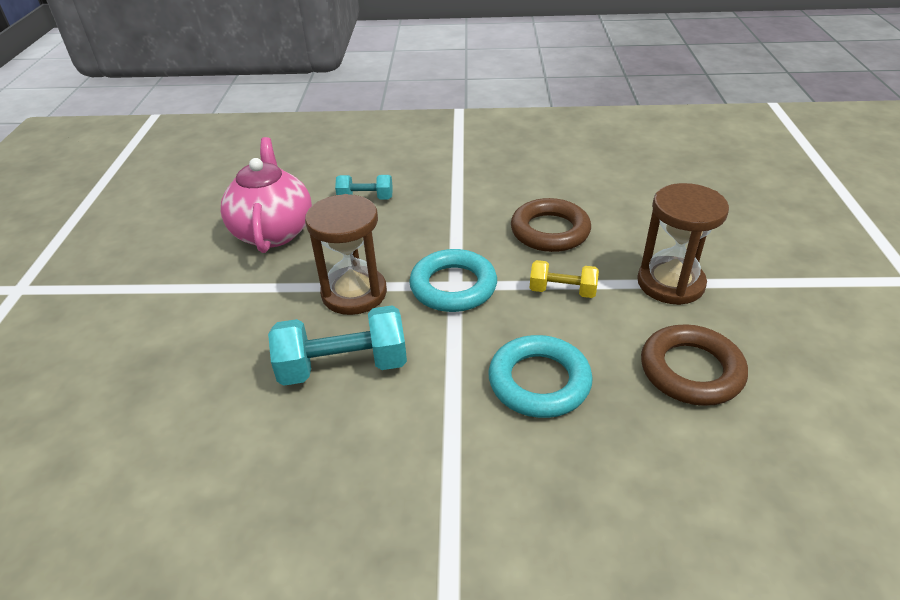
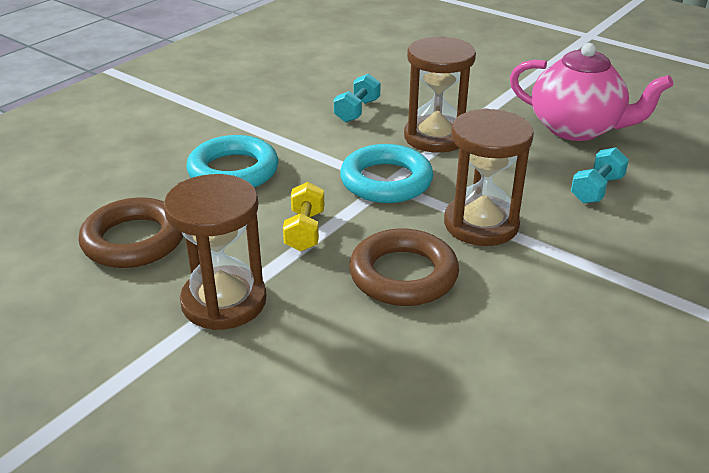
camera: 125 degrees right, 5 degrees down
turquoise dumbbell [268,305,407,386] -> turquoise dumbbell [334,74,381,122], size x0.58
yellow dumbbell [530,260,599,298] -> yellow dumbbell turned 45 degrees counterclockwise [283,182,324,251]
none -> brown hourglass [444,108,534,246]

